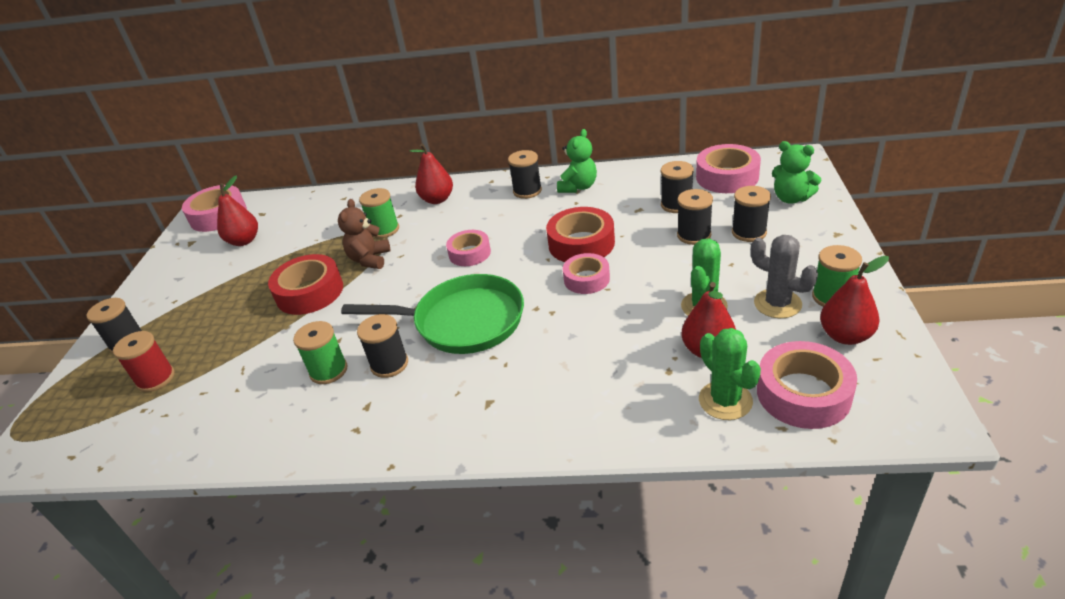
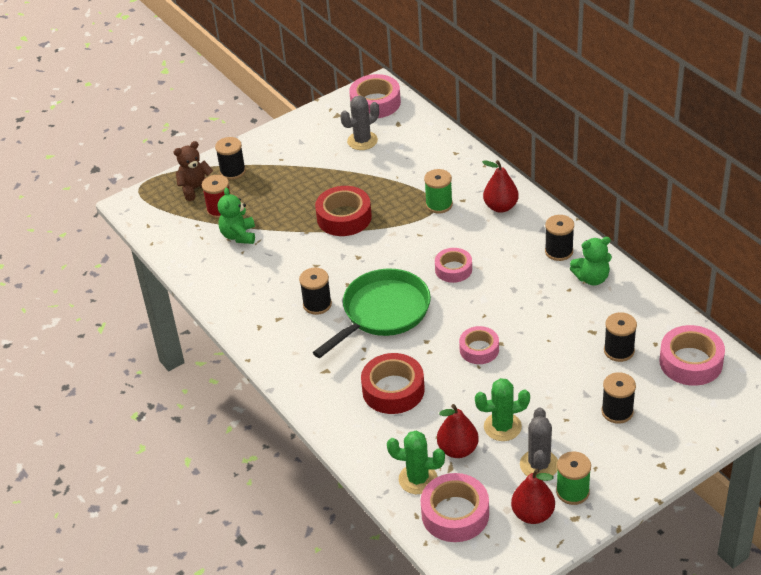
camera: 50 degrees right, 5 degrees up
red pear [217,175,258,246] -> grey cactus [340,95,379,150]
green spool [293,321,347,384] -> none
brown teddy bear [338,199,390,269] -> brown teddy bear moved to [174,141,213,201]
green pan [341,274,524,354] -> green pan turned 105 degrees counterclockwise [313,269,431,358]
red tape [546,207,615,262] -> red tape moved to [361,353,425,414]
black spool [677,189,713,245] -> none
green cactus [699,328,761,420] -> green cactus turned 75 degrees clockwise [387,431,445,494]
green teddy bear [772,141,821,204] -> green teddy bear moved to [218,187,255,244]

